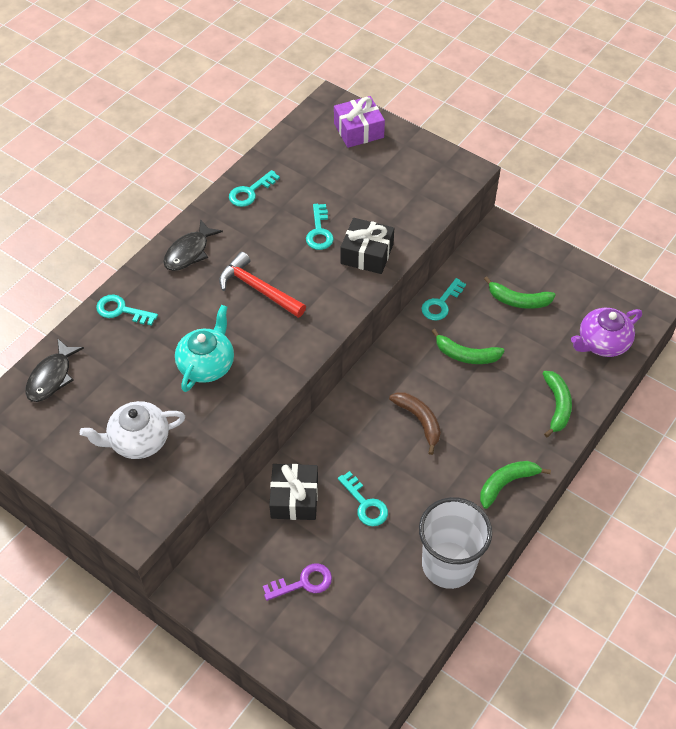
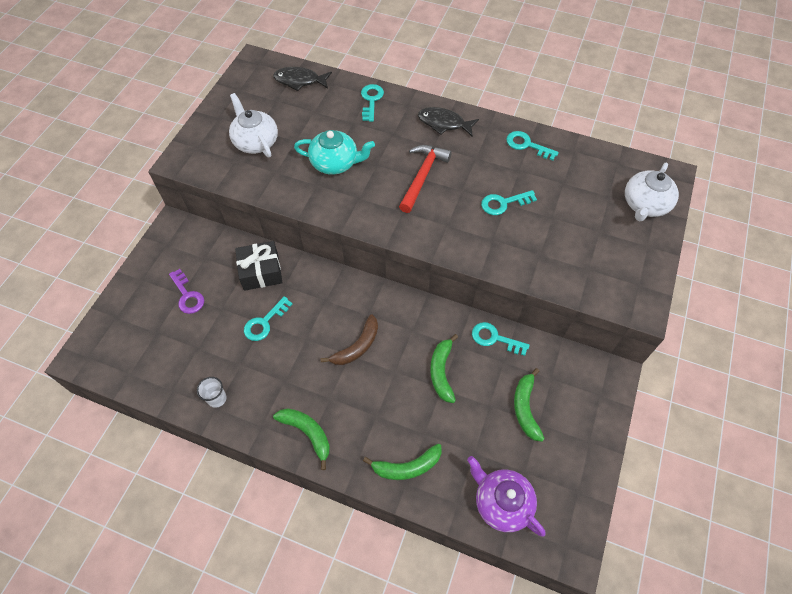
camera: 75 degrees right, 5 degrees up
purple gift [334,96,385,148] -> white teapot [625,163,679,221]
black gift [341,218,394,274] -> none
white cup [419,497,492,589] -> white cup [197,377,227,408], size x0.41

